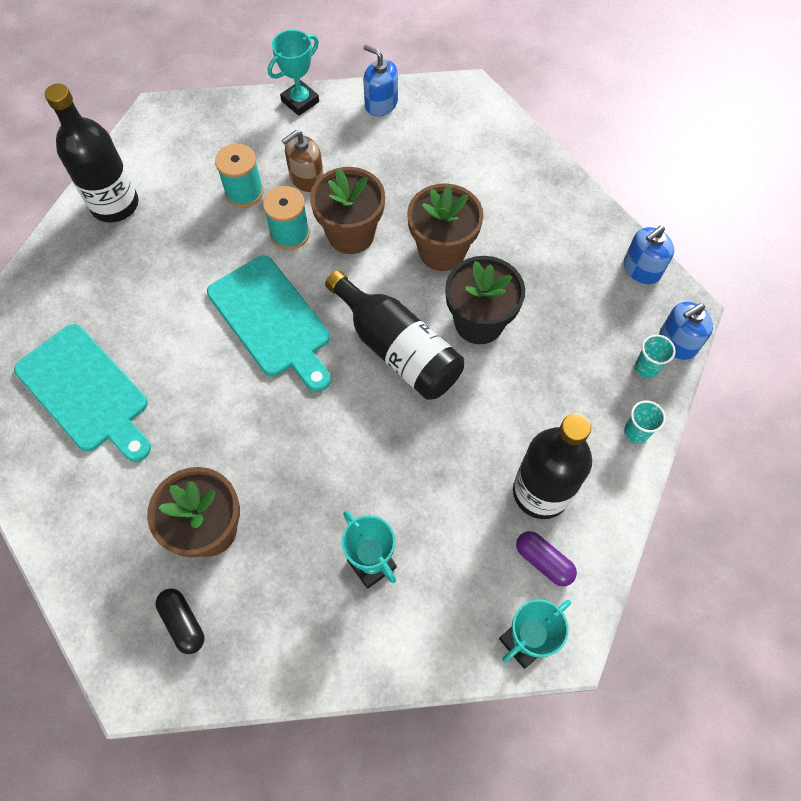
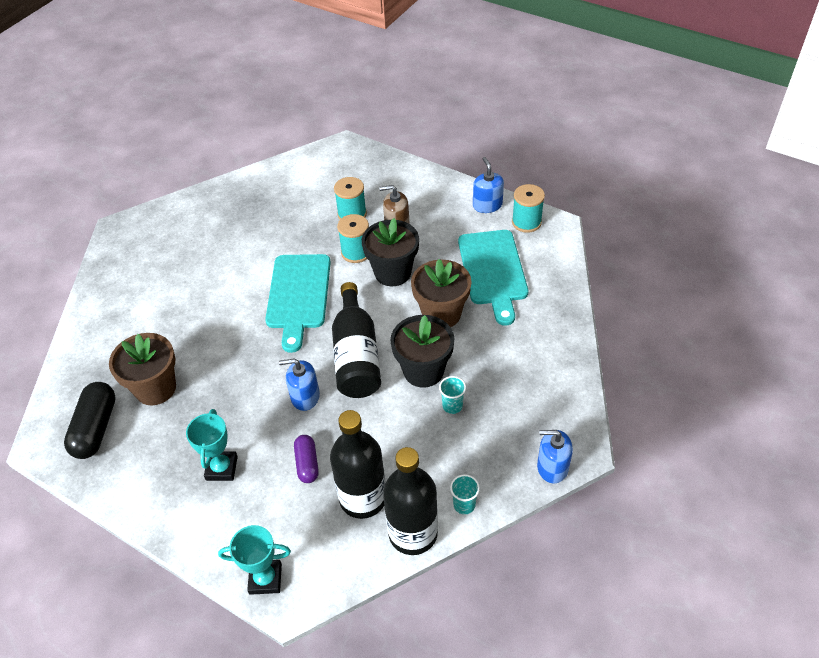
camera: 40 degrees right, 15 degrees down
turquoise cutting board [14,324,151,462] -> turquoise cutting board moved to [458,230,528,326]
black bottle [45,84,139,222] -> black bottle moved to [383,447,438,555]
black capsule [156,588,204,654] -> black capsule [64,382,116,459], size x1.66
turquoise trophy [268,30,319,116] -> none
brown flower pot [310,167,385,254] -> black flower pot [362,218,419,286]
purple capsule [516,531,577,586] -> purple capsule moved to [294,435,319,483]
blue soap dispenser [624,226,674,284] -> blue soap dispenser moved to [279,358,320,411]
turquoise cup [635,334,676,378] -> turquoise cup moved to [439,376,466,414]
none -> turquoise spool [512,184,545,233]

